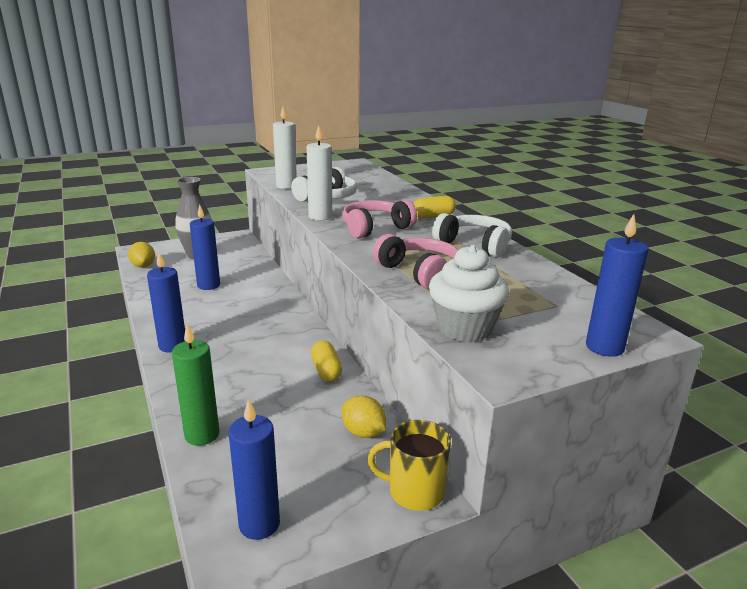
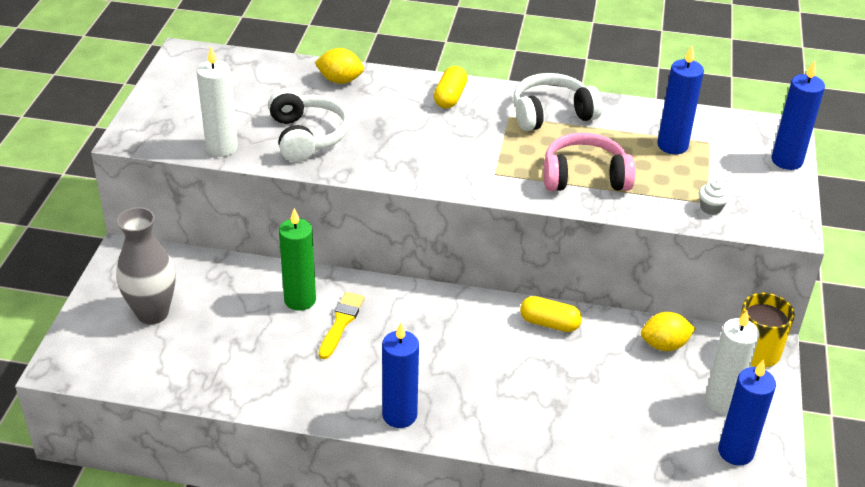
camera: 55 degrees left, 15 degrees up
yellow lemon [128,242,155,267] -> yellow lemon moved to [314,48,364,84]
green candle [172,324,219,446] -> green candle moved to [279,208,316,311]
blue candle [190,205,220,290] -> blue candle moved to [657,46,704,154]
white candle [306,125,332,220] -> white candle moved to [705,310,759,414]
pink headphones [342,200,417,238] -> none
white cupcake [429,245,509,343] -> white cupcake [699,179,730,215], size x0.43
none -> yellow brush [319,292,365,359]

